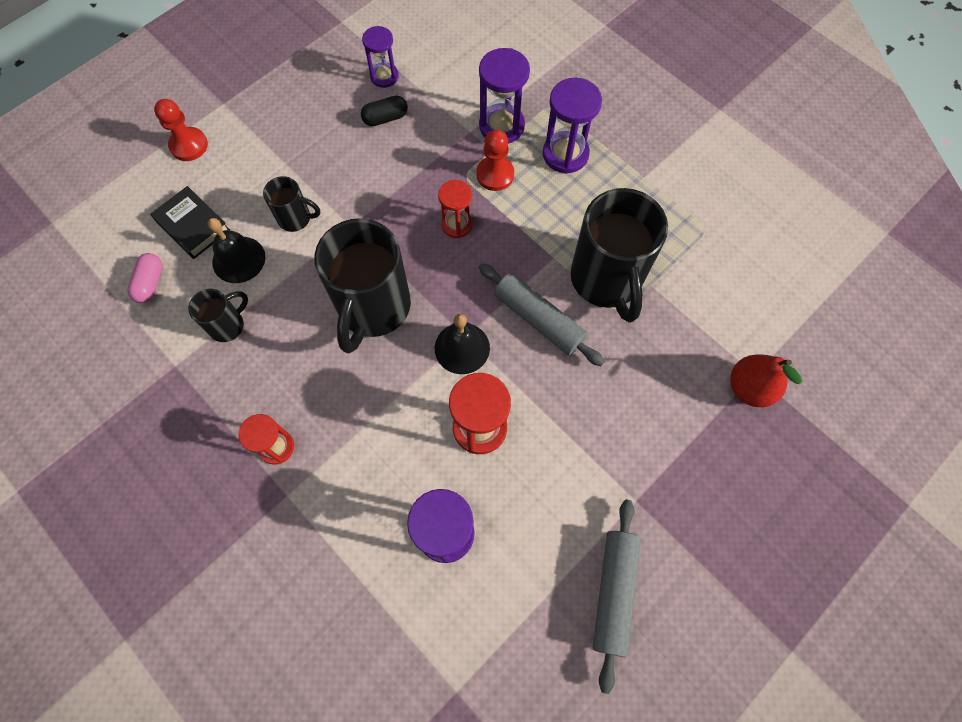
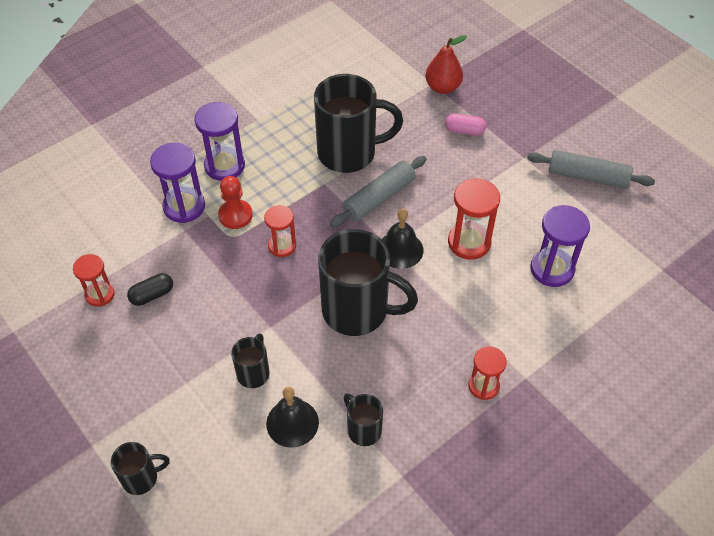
camera: 85 degrees left, 15 degrees down
pink capsule [127,253,163,303] -> pink capsule moved to [445,114,486,136]
black book [150,186,230,259] -> none
red pawn [154,99,208,161] -> black mug [111,442,170,495]
black capsule [361,96,408,126] -> black capsule turned 75 degrees clockwise [127,273,173,306]
purple hourglass [362,26,399,88] -> red hourglass [73,254,115,307]

